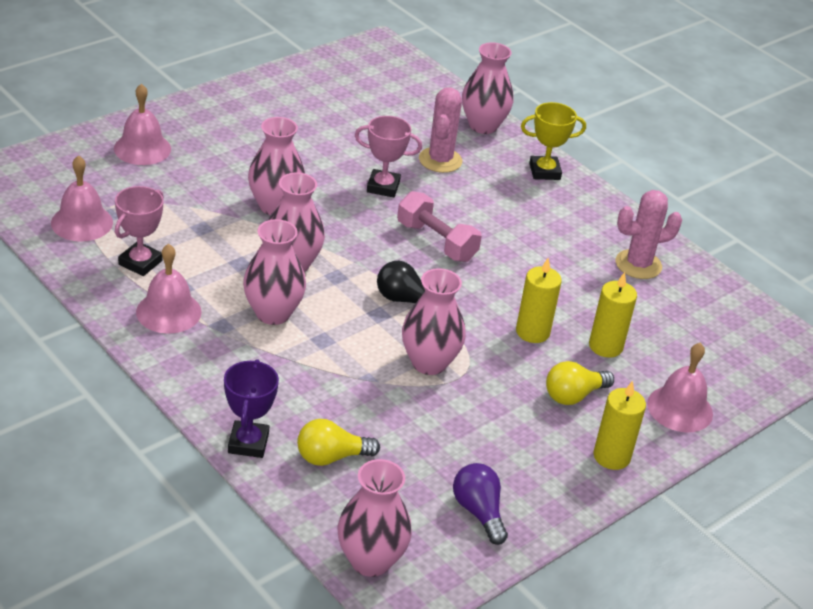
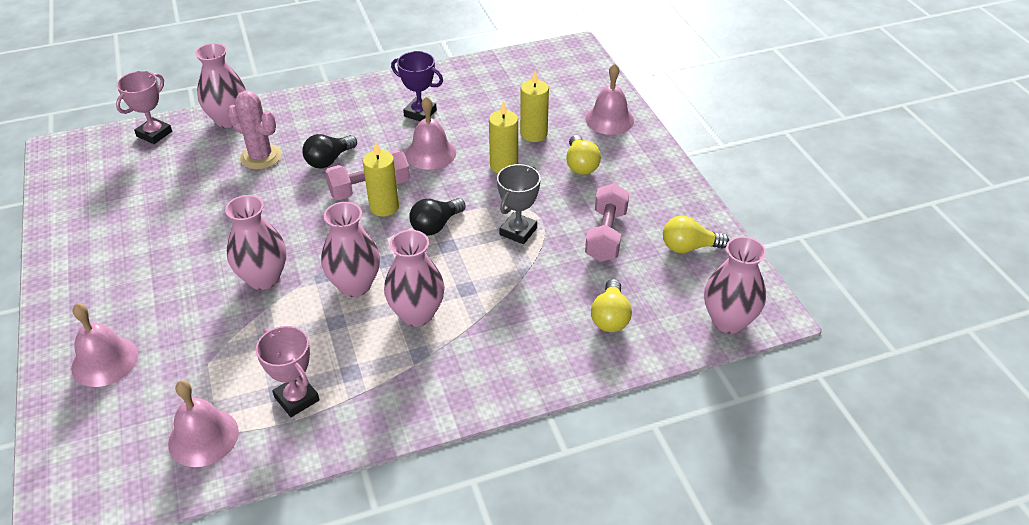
camera: 65 degrees left, 5 degrees up
pink bell [136,244,202,334] -> pink bell moved to [405,96,456,170]
purple trophy [224,359,279,458] -> purple trophy moved to [391,51,443,121]
pink trophy [355,116,422,197] -> pink trophy moved to [116,71,172,144]
pink vase [402,268,466,375] -> grey trophy [497,164,541,244]
purple light bulb [453,463,508,545] -> yellow light bulb [663,216,729,253]
yellow trophy [521,102,586,180] -> none
yellow candle [593,381,646,470] -> yellow candle moved to [363,142,399,216]
pink cactus [616,190,682,279] -> none
none -> black light bulb [302,134,357,168]
none -> pink dumbbell [585,183,629,262]

